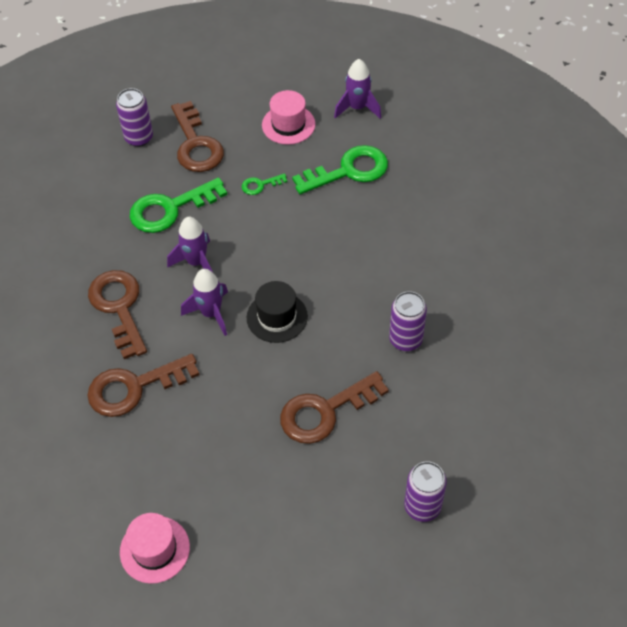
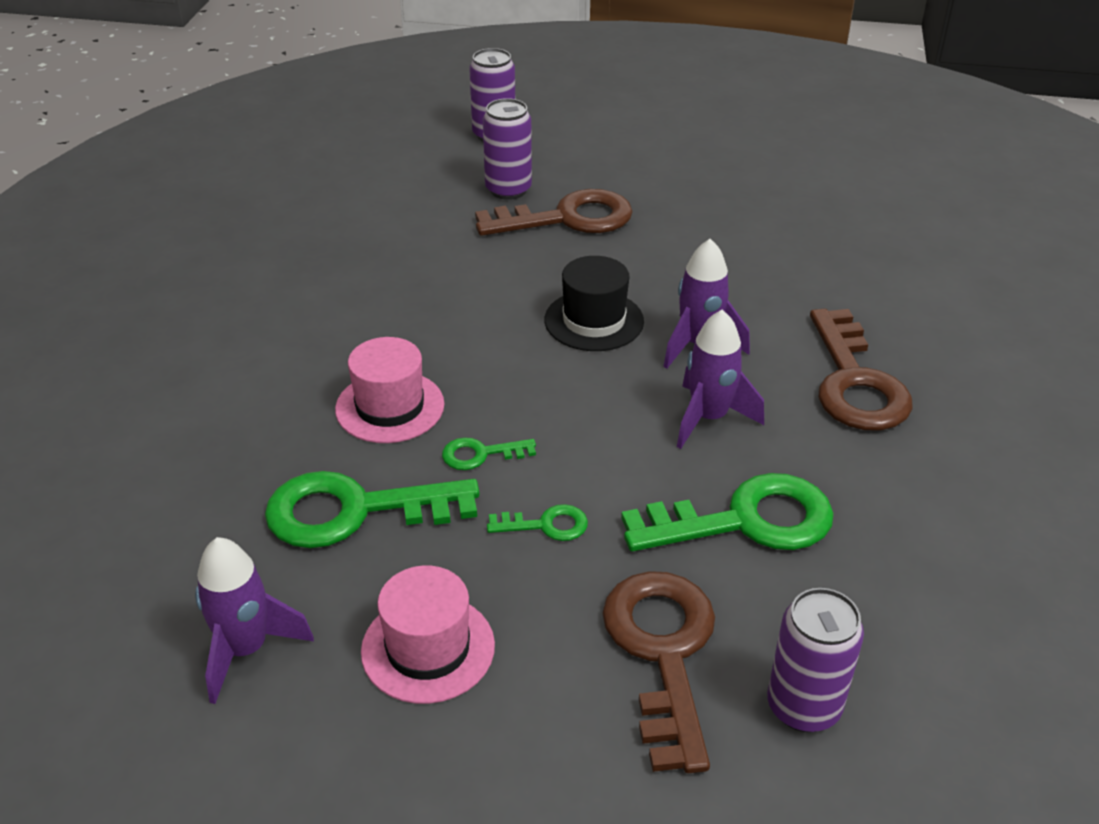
camera: 165 degrees left, 15 degrees down
brown key [87,354,199,417] -> none
pink hat [120,513,190,584] -> pink hat moved to [335,337,444,443]
purple can [389,291,427,351] -> purple can moved to [483,98,532,200]
none -> green key [442,437,536,470]

